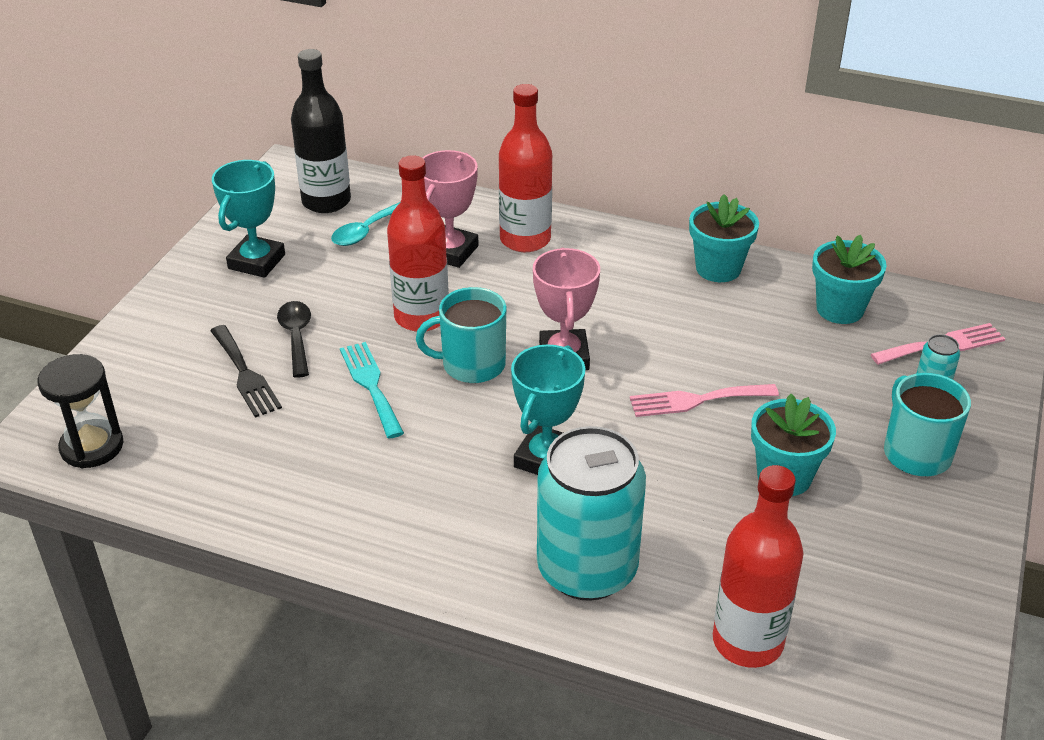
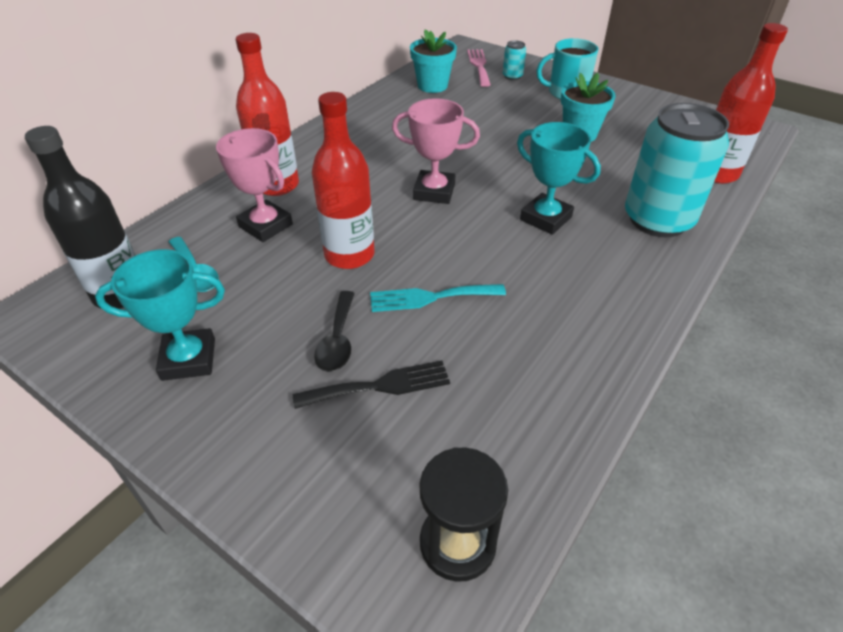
camera: 75 degrees left, 5 degrees up
turquoise trophy [212,160,285,278] -> turquoise trophy turned 45 degrees counterclockwise [95,249,225,381]
black spoon [277,301,311,378] -> black spoon turned 90 degrees counterclockwise [314,291,355,372]
turquoise mug [416,287,506,383] -> none
pink fork [630,384,779,417] -> none
turquoise flower pot [689,194,759,282] -> none

